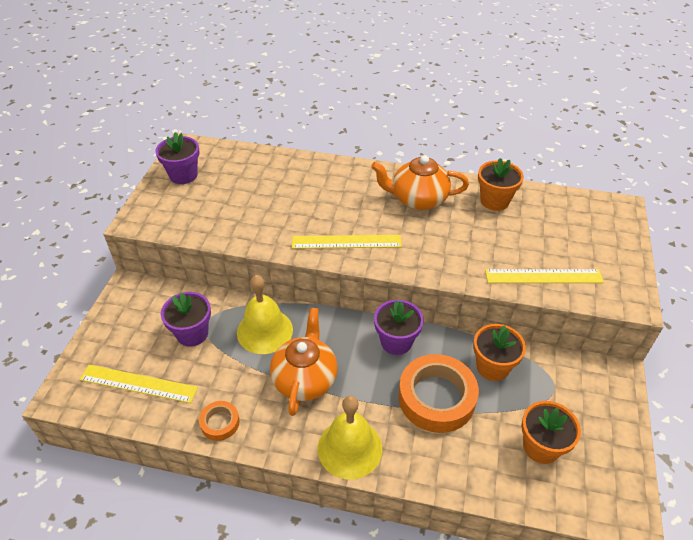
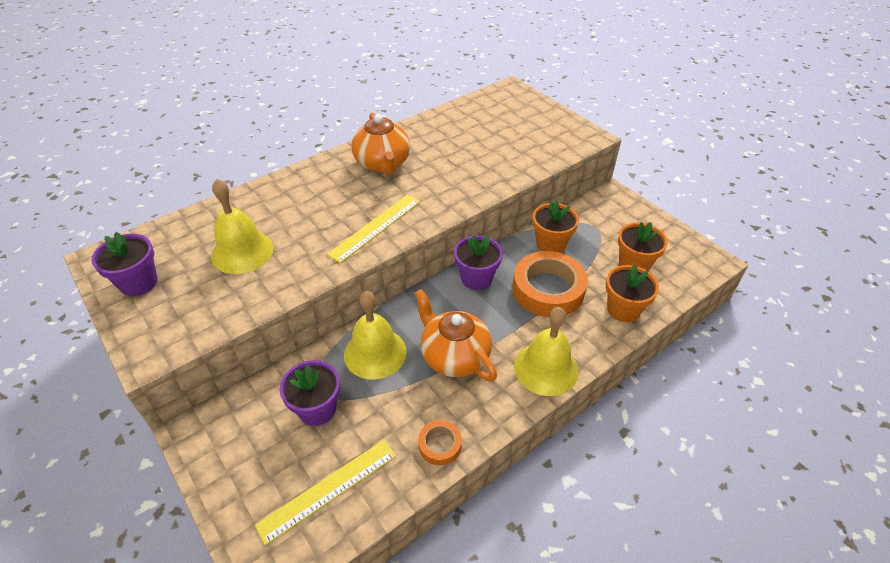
camera: 50 degrees left, 0 degrees up
orange teapot [371,155,469,210] -> orange teapot turned 60 degrees counterclockwise [351,113,410,175]
orange flower pot [478,158,524,211] -> orange flower pot moved to [606,265,659,322]
yellow ruler [485,269,604,283] -> none
none -> yellow bell [211,179,274,274]

